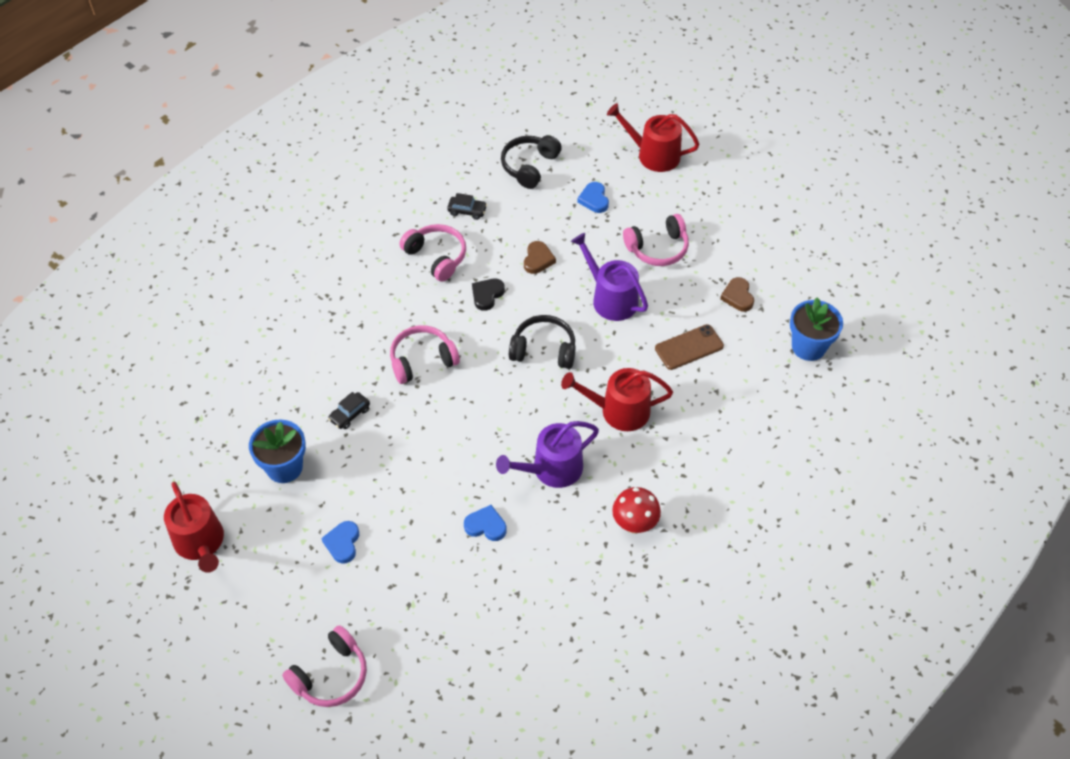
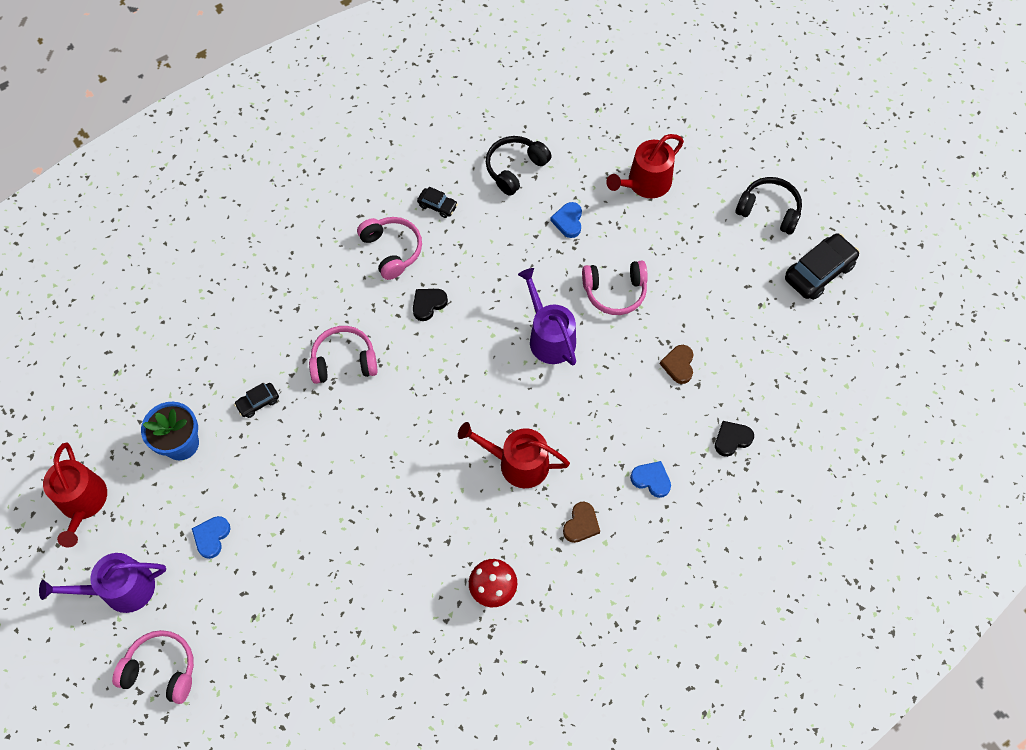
camera: 15 degrees right, 10 degrees up
pink headphones [282,625,367,707] -> pink headphones turned 135 degrees counterclockwise [112,630,194,704]
blue heart [464,505,507,541] -> blue heart moved to [630,461,671,498]
purple watering can [496,421,599,488] -> purple watering can moved to [39,553,166,613]
black headphones [509,315,576,369] -> black headphones moved to [735,177,802,235]
brown heart [524,241,556,274] -> brown heart moved to [563,502,600,543]
red watering can [607,103,700,172] -> red watering can turned 75 degrees counterclockwise [606,134,684,198]
brown phone [655,324,724,370] -> none
blue flower pot [790,297,843,361] -> black heart [715,421,754,457]
none -> black car [785,233,860,300]

